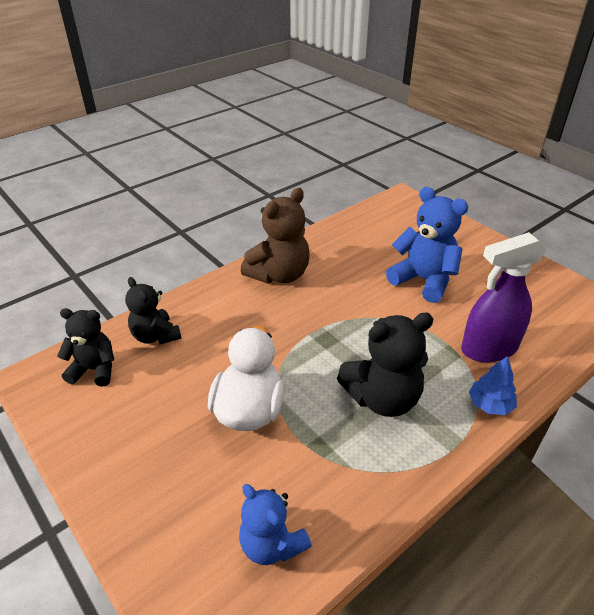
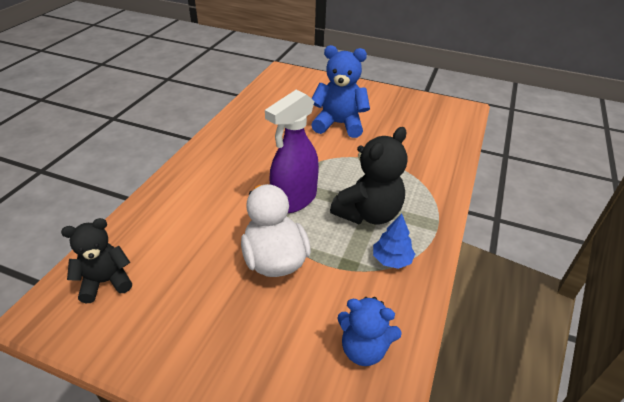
camera: 30 degrees left, 0 degrees up
black teddy bear [125,277,182,345] -> none
brown teddy bear [241,188,310,284] -> none
purple spray bottle [461,232,547,362] -> purple spray bottle moved to [265,90,319,213]
blue tree [469,356,517,415] -> blue tree moved to [373,214,415,269]

